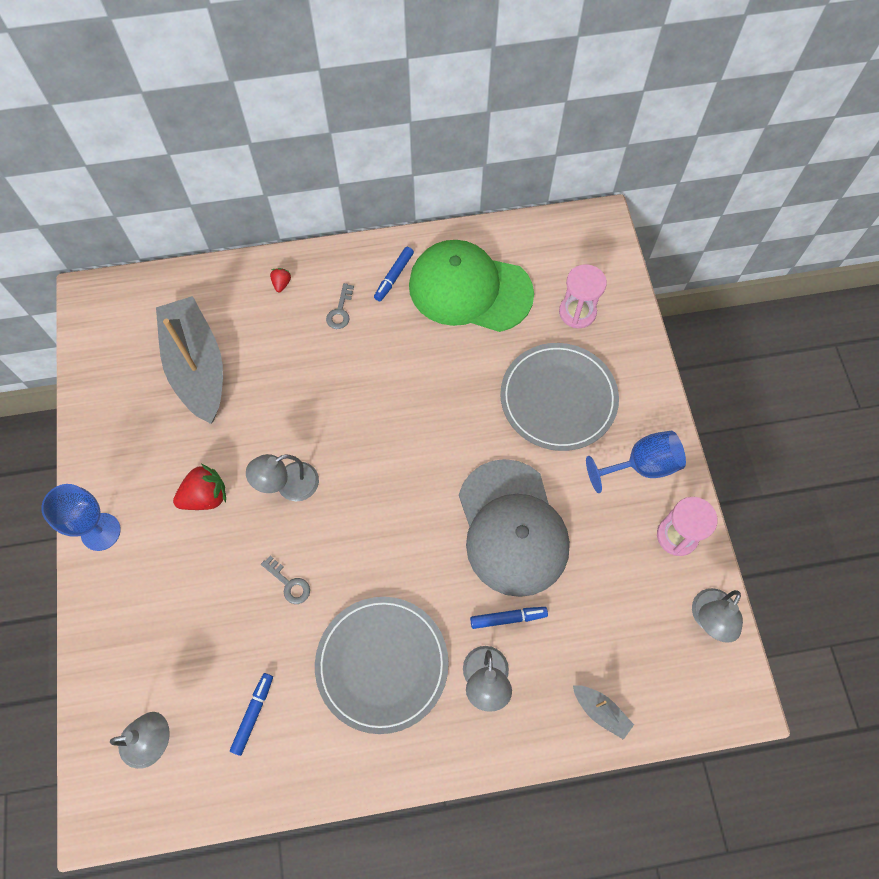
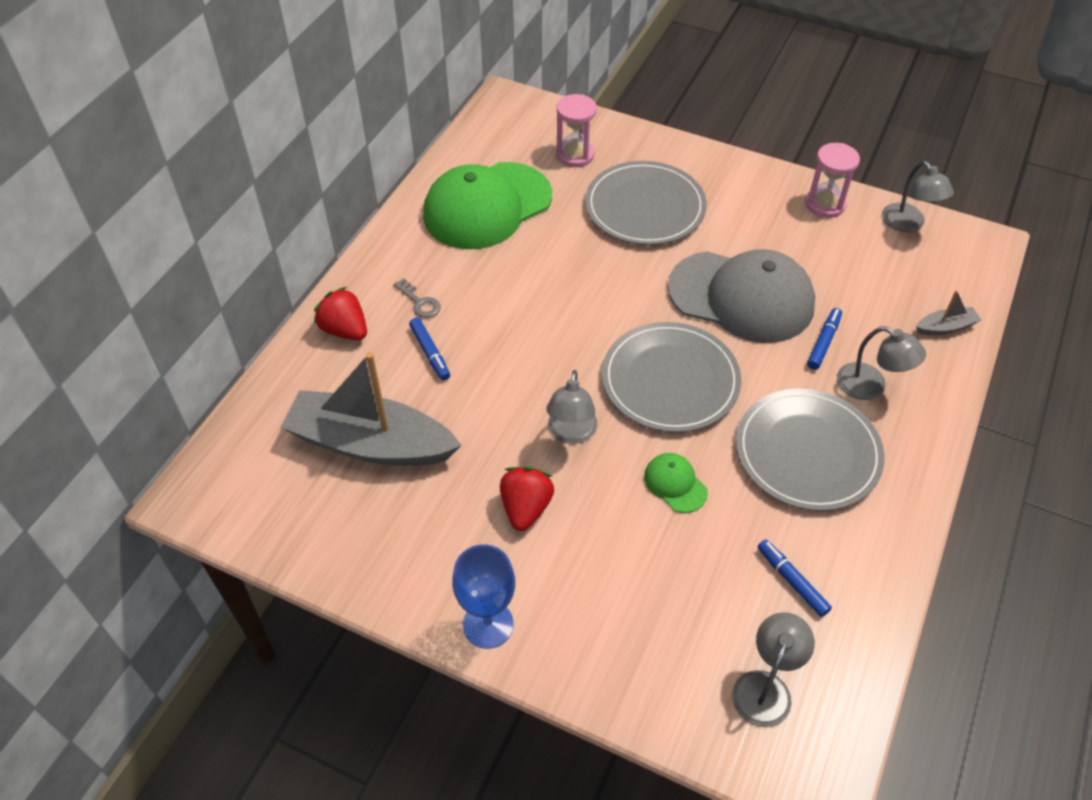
camera: 55 degrees left, 15 degrees down
grey key [261,556,310,604] -> green cap [644,453,708,513]
red strawberry [270,268,291,292] -> red strawberry [314,287,367,340], size x1.96
blue marker [374,247,414,301] -> blue marker moved to [409,318,450,380]
blue goblet [586,431,686,493] -> none
none -> grey plate [602,322,741,432]

